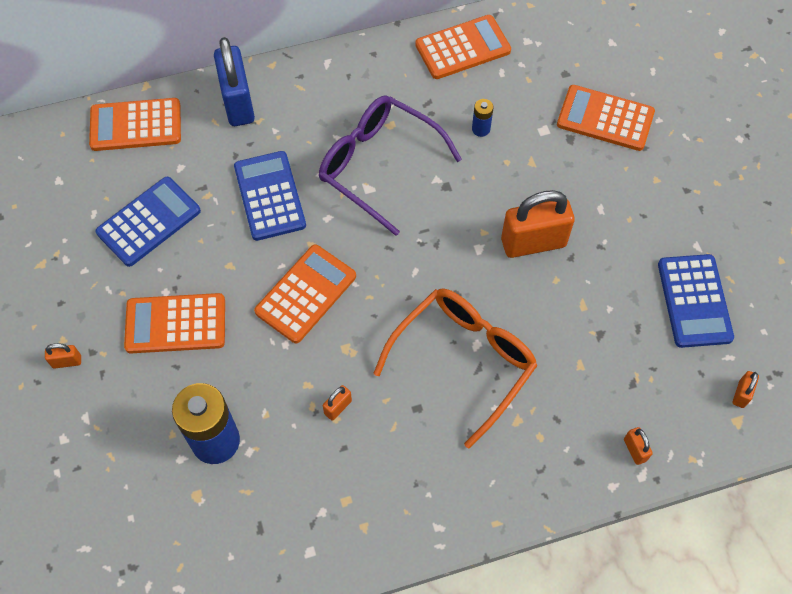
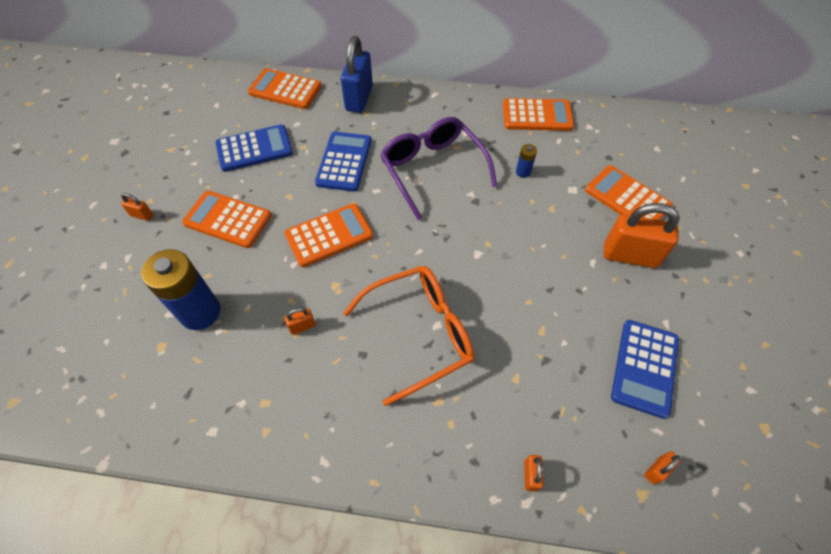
camera: 25 degrees right, 5 degrees down
orange padlock [501,190,575,258] -> orange padlock moved to [604,203,680,268]

